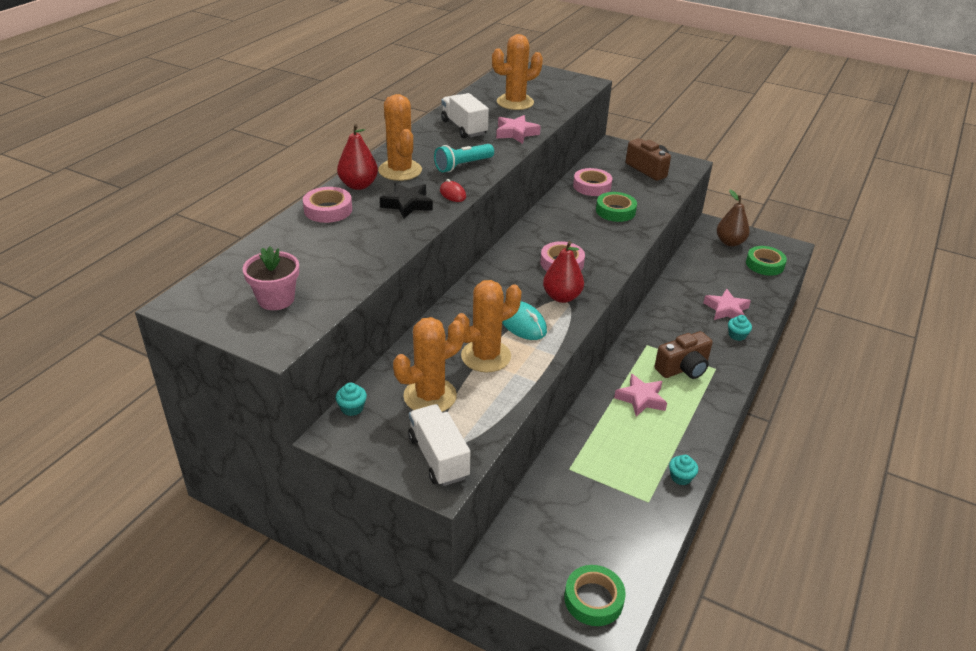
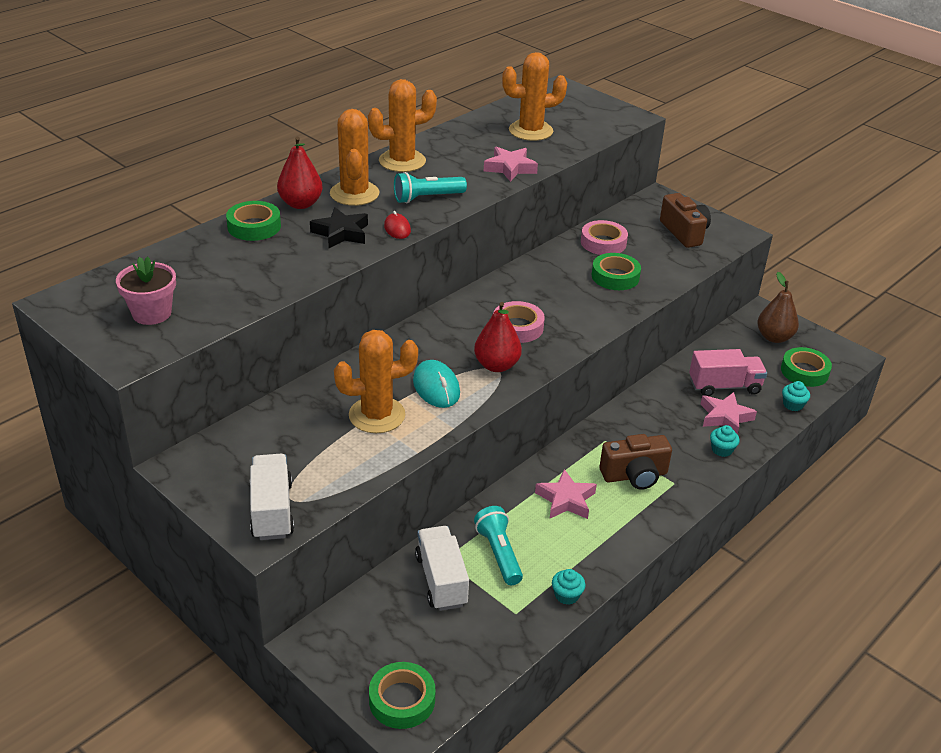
camera: 15 degrees right, 0 degrees up
pink tape [303,187,352,223] -> green tape [226,201,281,241]
turquoise cupcake [335,383,367,416] -> turquoise cupcake moved to [782,381,810,411]
orange cactus [393,317,464,412] -> orange cactus moved to [368,79,437,172]
white truck [441,93,489,138] -> white truck moved to [415,526,469,611]
none -> turquoise flashlight [474,506,523,585]
none -> pink truck [689,349,767,396]

